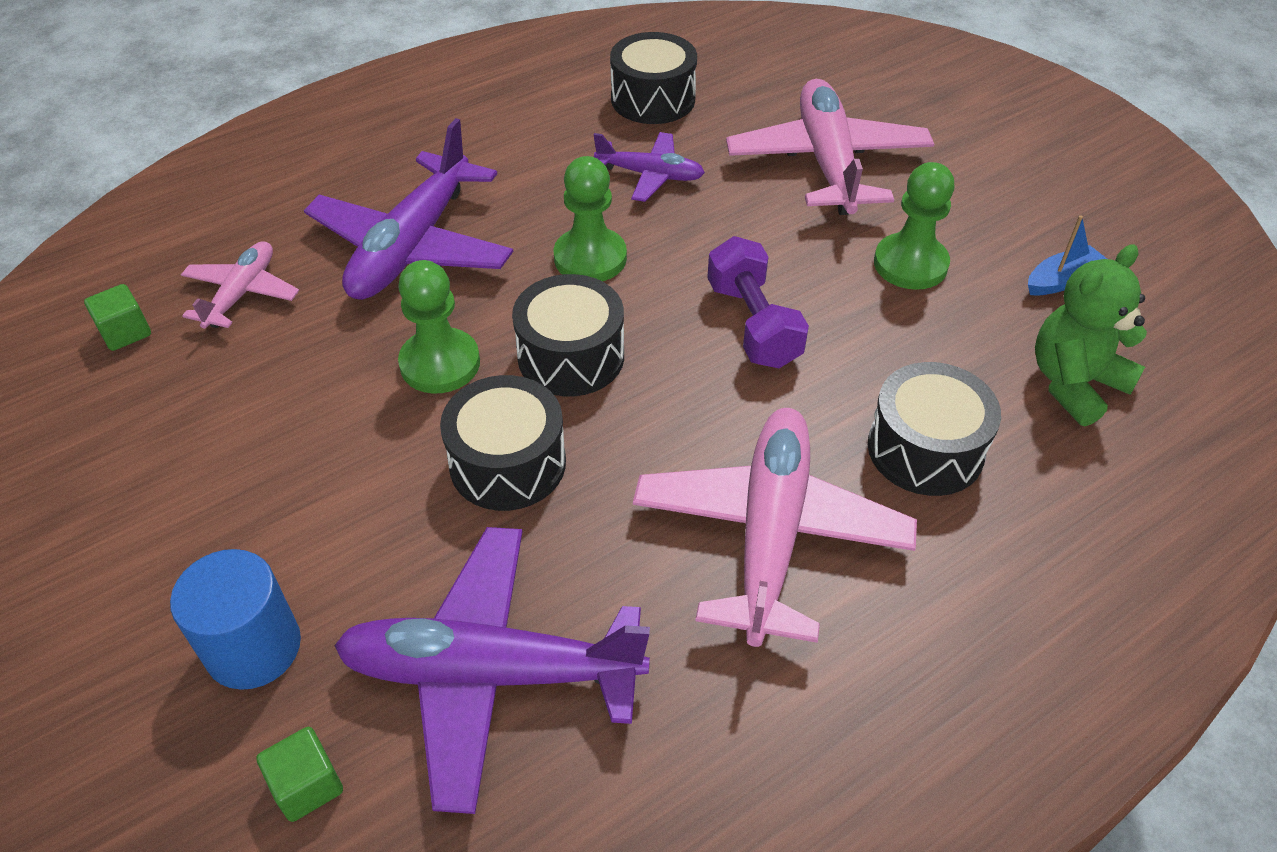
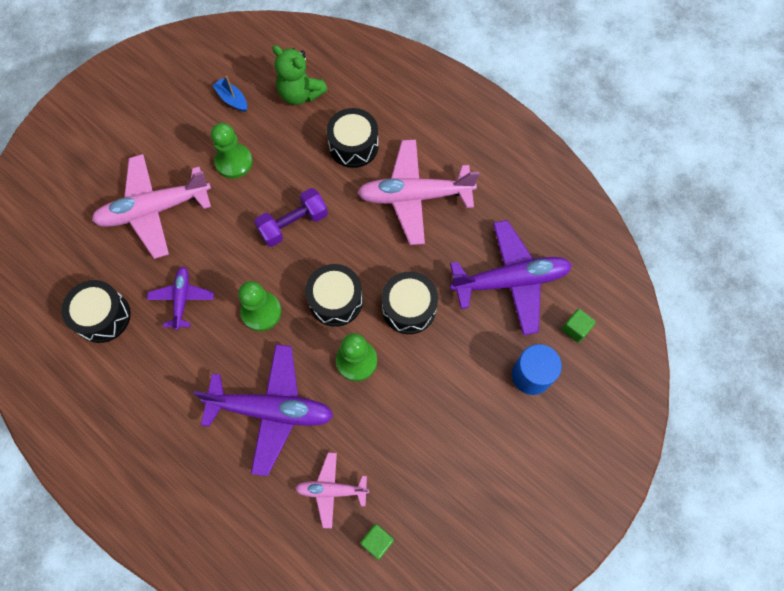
camera: 105 degrees left, 20 degrees up
purple plane [334,527,650,814] -> purple plane turned 90 degrees counterclockwise [450,220,572,335]

